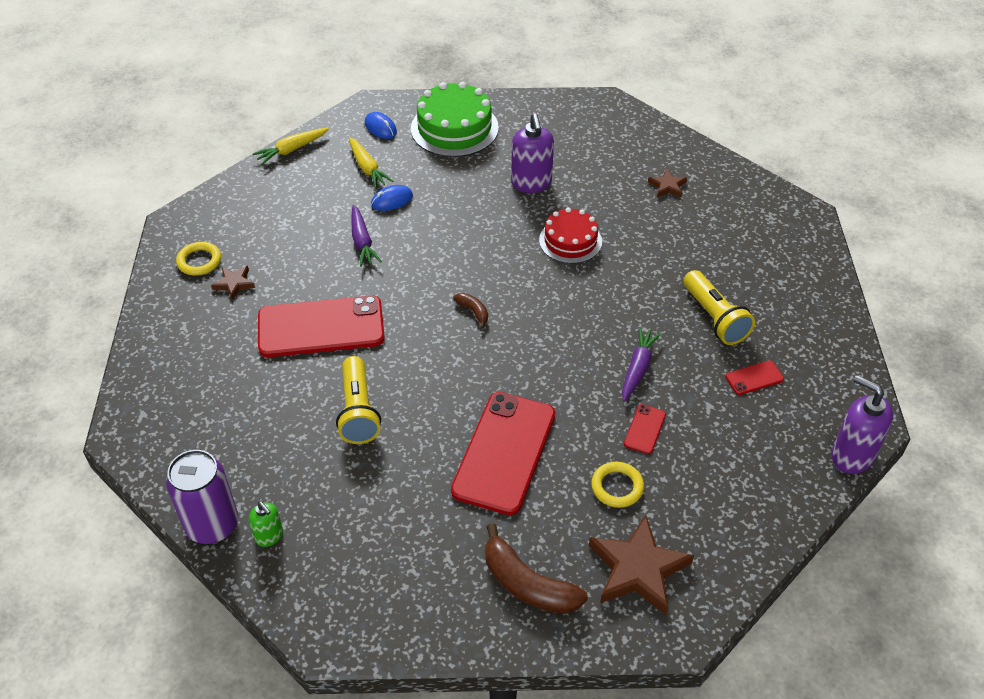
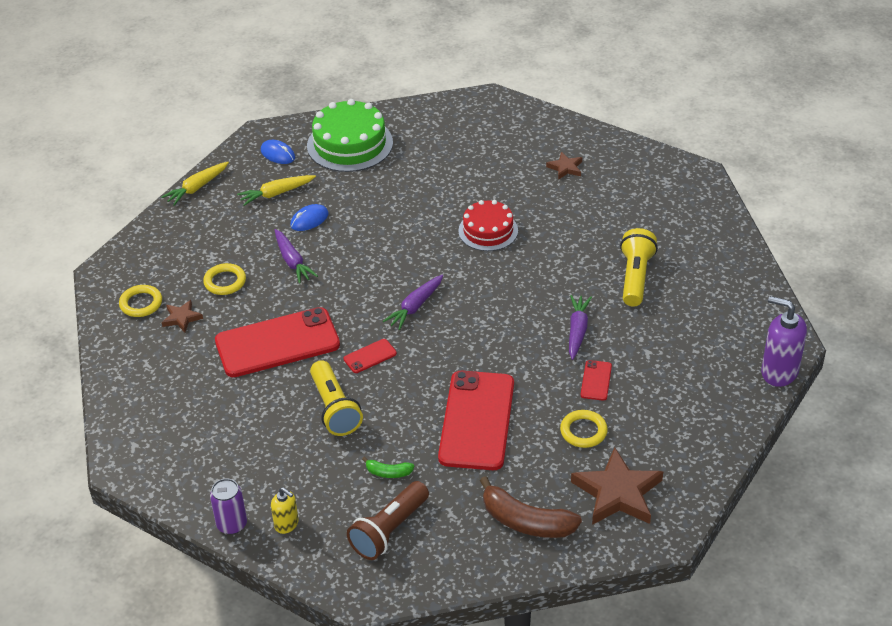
camera: 10 degrees left, 5 degrees down
purple can [166,450,238,544] -> purple can [210,478,247,534], size x0.63
green soap dispenser [249,502,283,547] -> yellow soap dispenser [271,487,299,534]
yellow carrot [349,137,393,188] -> yellow carrot turned 105 degrees clockwise [237,175,316,206]
brown banana [453,293,488,328] -> purple carrot [383,274,443,330]
purple soap dispenser [511,113,554,193] -> none
yellow flashlight [683,270,755,345] -> yellow flashlight turned 135 degrees counterclockwise [620,228,658,306]
red phone [725,360,784,395] -> red phone moved to [343,339,397,373]
none -> yellow ring [203,263,246,295]
none -> brown flashlight [347,481,429,560]
none -> green banana [362,457,414,478]

